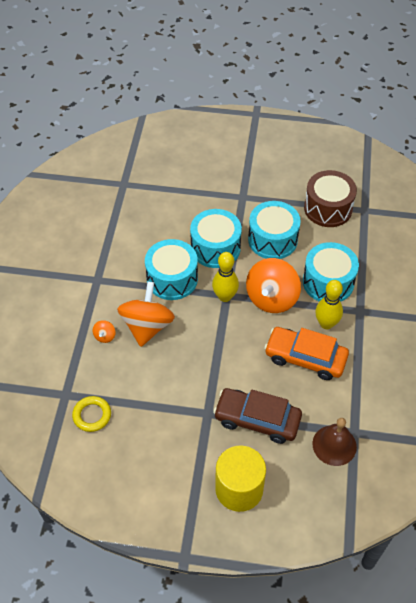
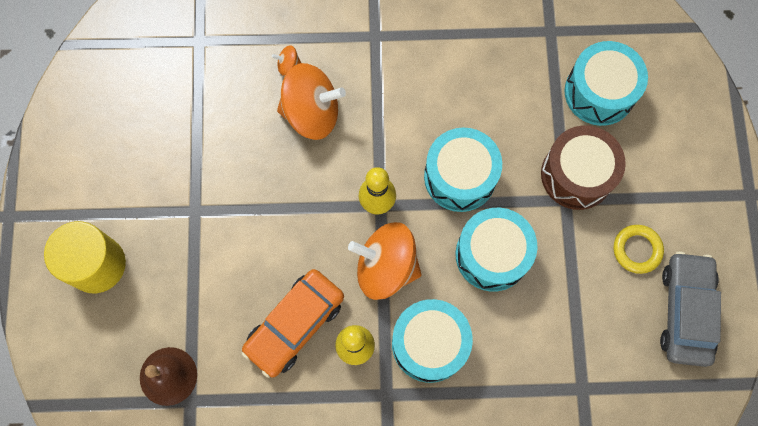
camera: 80 degrees right, 20 degrees up
yellow ring [72,396,111,432] -> yellow ring moved to [614,225,664,274]
turquoise drum [145,239,198,300] -> turquoise drum moved to [564,41,648,126]
brown car [213,388,302,444] -> none
orange car [264,327,349,380] -> orange car turned 150 degrees counterclockwise [242,269,344,378]
brown drum [304,170,357,227] -> brown drum moved to [541,126,626,210]
none -> grey car [660,252,721,367]

